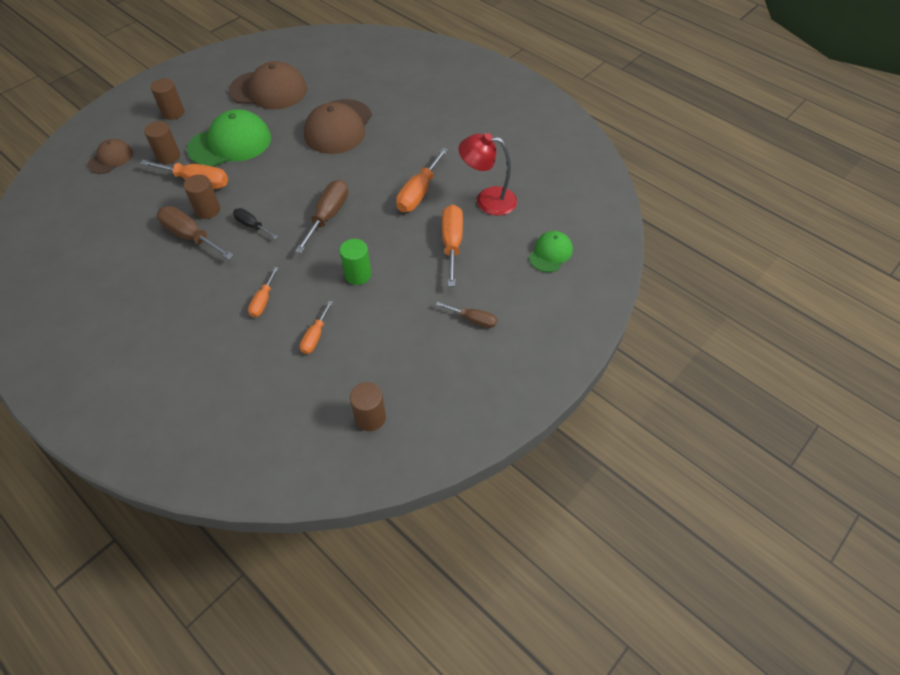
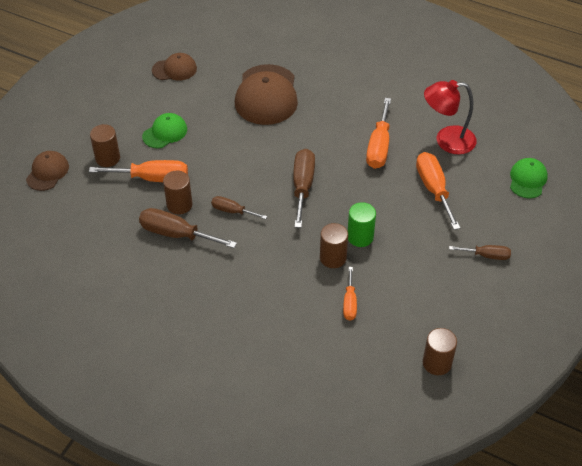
camera: 15 degrees left, 5 degrees down
brown cylinder [150,78,184,120] -> brown cylinder moved to [320,223,348,268]
green cap [187,109,271,167] -> green cap [142,113,187,148], size x0.54
brown cap [229,61,307,109] -> brown cap [152,53,197,80], size x0.54
black screwdriver [233,208,278,239] -> brown screwdriver [211,196,267,219]
orange screwdriver [248,267,278,317] -> none

